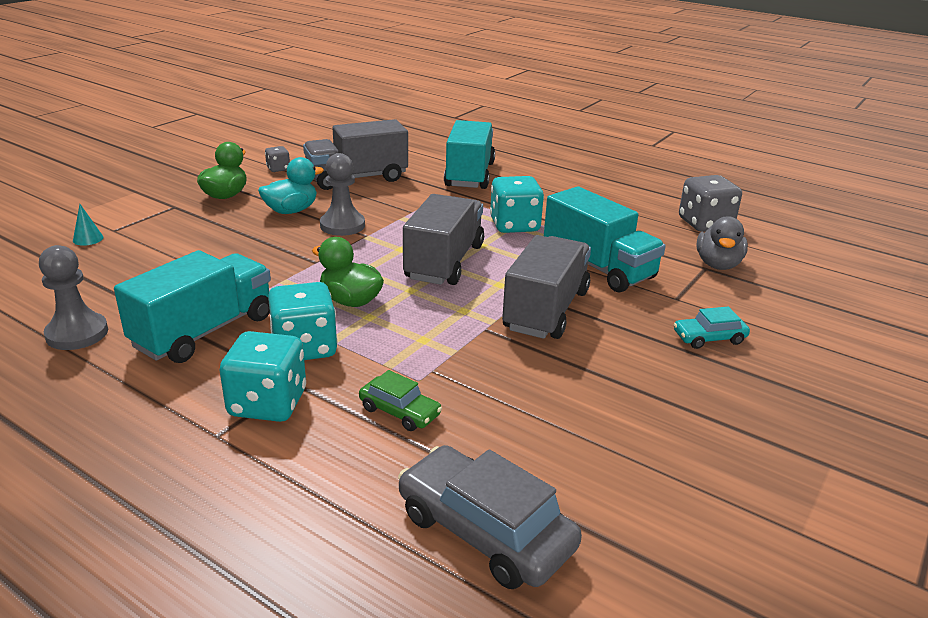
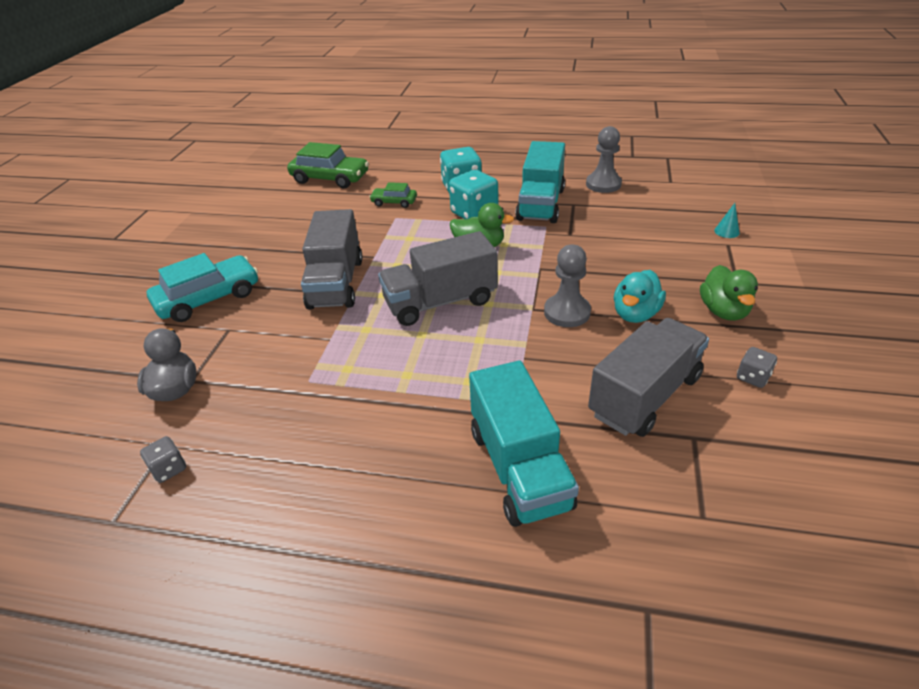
camera: 160 degrees right, 10 degrees up
grey car [398,445,582,589] -> green car [287,142,369,188]
grey truck [403,194,484,285] -> grey truck turned 75 degrees clockwise [378,231,498,326]
turquoise dice [490,176,544,233] -> none
turquoise truck [544,186,666,292] -> none
turquoise car [673,307,750,349] -> turquoise car [147,253,258,322], size x1.85
grey dice [679,175,742,232] -> grey dice [140,436,186,483], size x0.51

